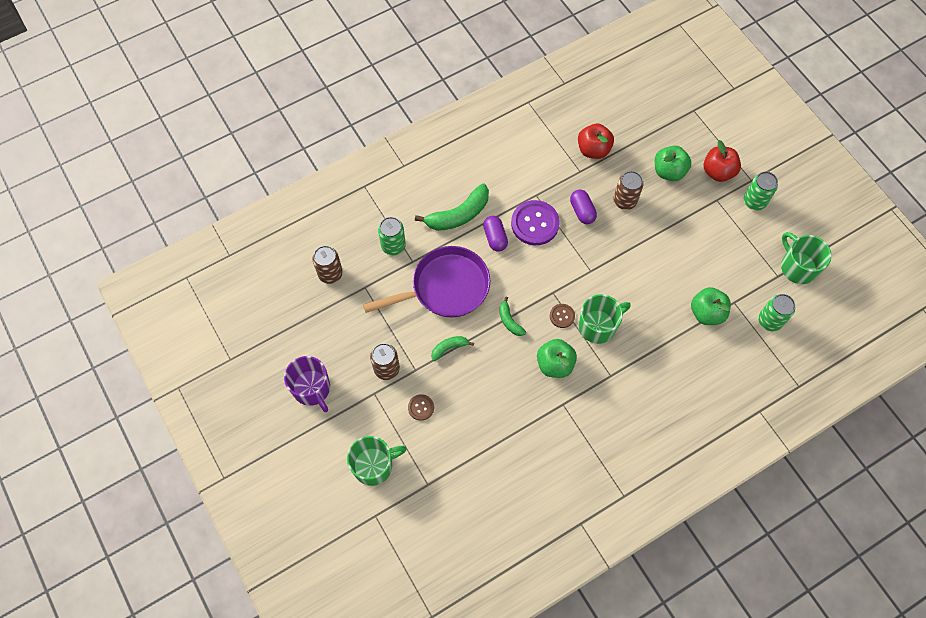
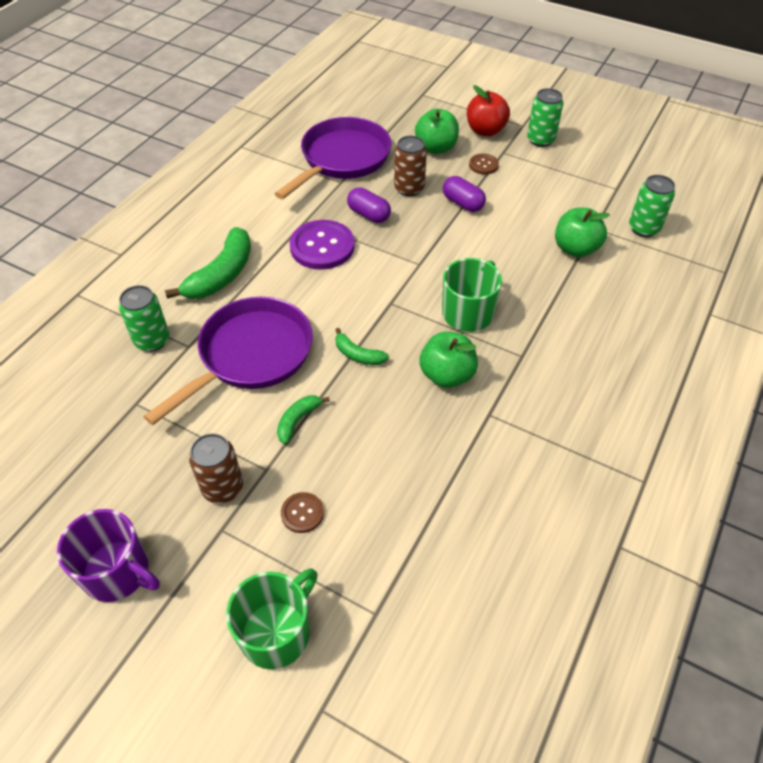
camera: 30 degrees left, 15 degrees down
brown can [312,246,343,284] -> none
purple capsule [483,216,508,252] -> purple capsule moved to [443,176,486,212]
brown button [550,304,575,328] -> brown button moved to [469,154,499,175]
red apple [578,124,614,159] -> purple pan [275,117,391,199]
green mug [781,232,832,284] -> none

